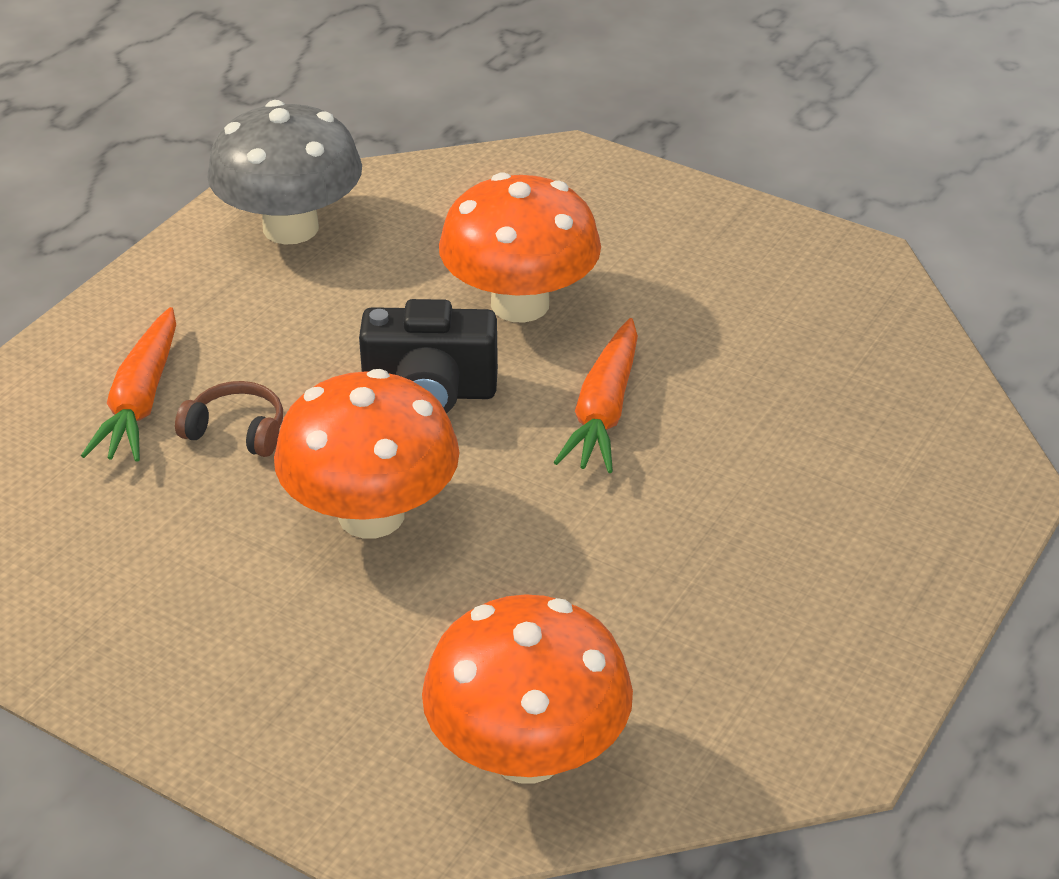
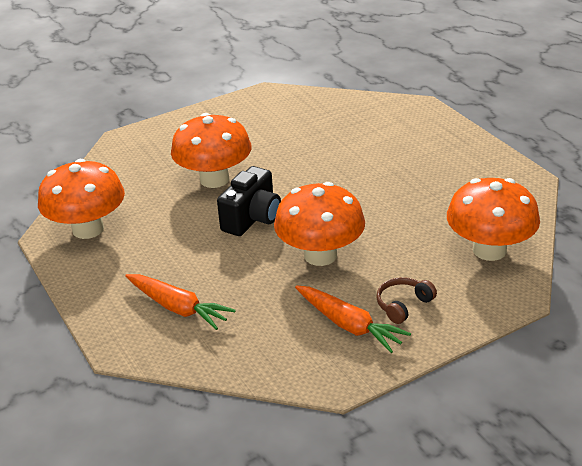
camera: 60 degrees left, 5 degrees down
brown headphones [175,381,283,457] -> brown headphones moved to [376,277,437,324]
grey mushroom [207,100,362,245] -> orange mushroom [38,159,125,239]
orange carrot [553,318,638,473] -> orange carrot moved to [295,285,411,353]

